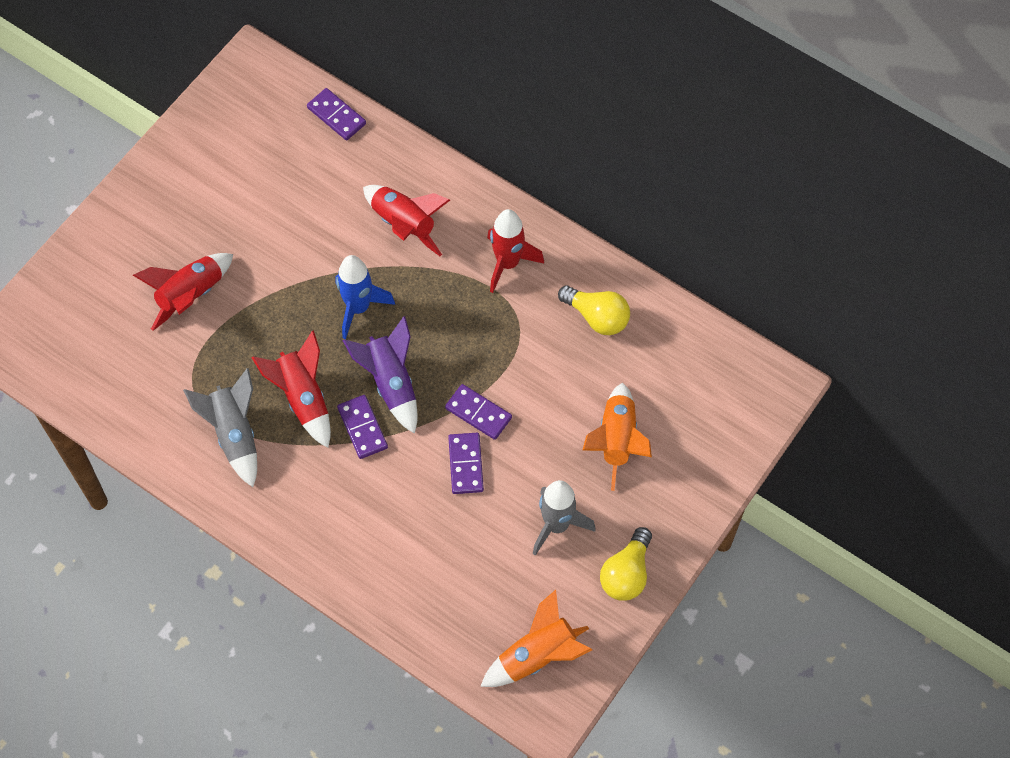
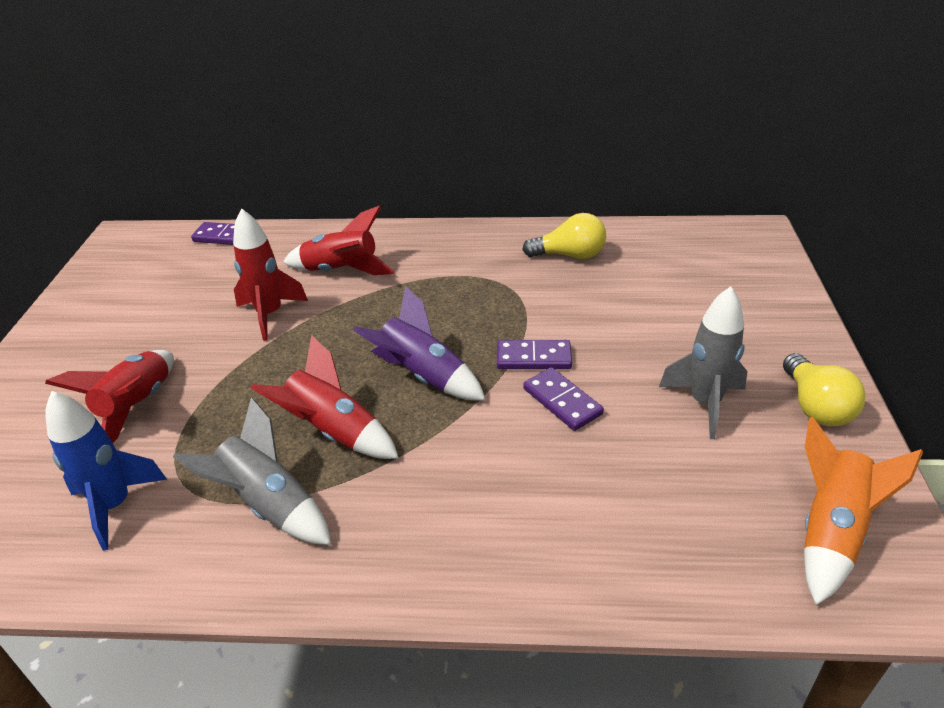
camera: 30 degrees left, 25 degrees down
blue rocket [336,255,395,339] -> blue rocket moved to [46,391,167,551]
purple domino [337,395,388,459] -> none
red rocket [487,209,544,293] -> red rocket moved to [233,208,308,341]
orange rocket [582,383,652,491] -> none

